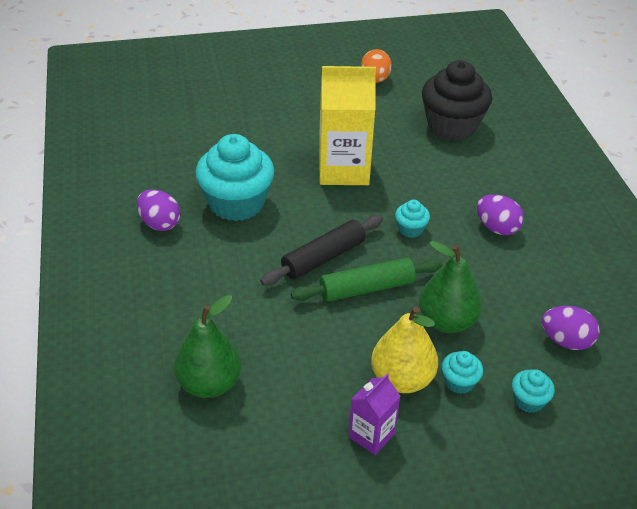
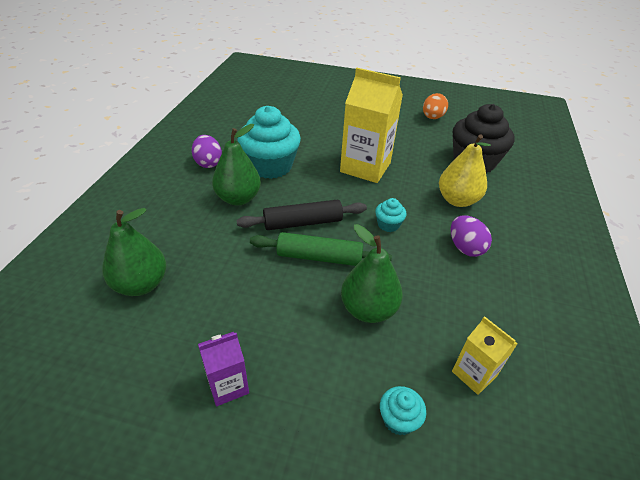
camera: 25 degrees right, 0 degrees up
yellow pear [371,307,438,393] -> yellow pear moved to [439,134,491,207]
turquoise cupcake [442,351,483,394] -> none
purple egg [542,306,600,350] -> yellow carton [452,316,518,395]
none -> green pear [212,124,261,206]

